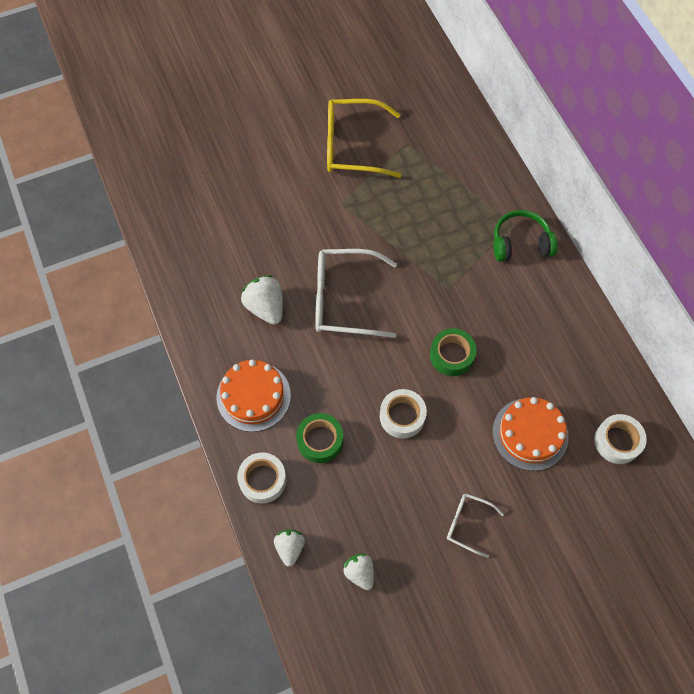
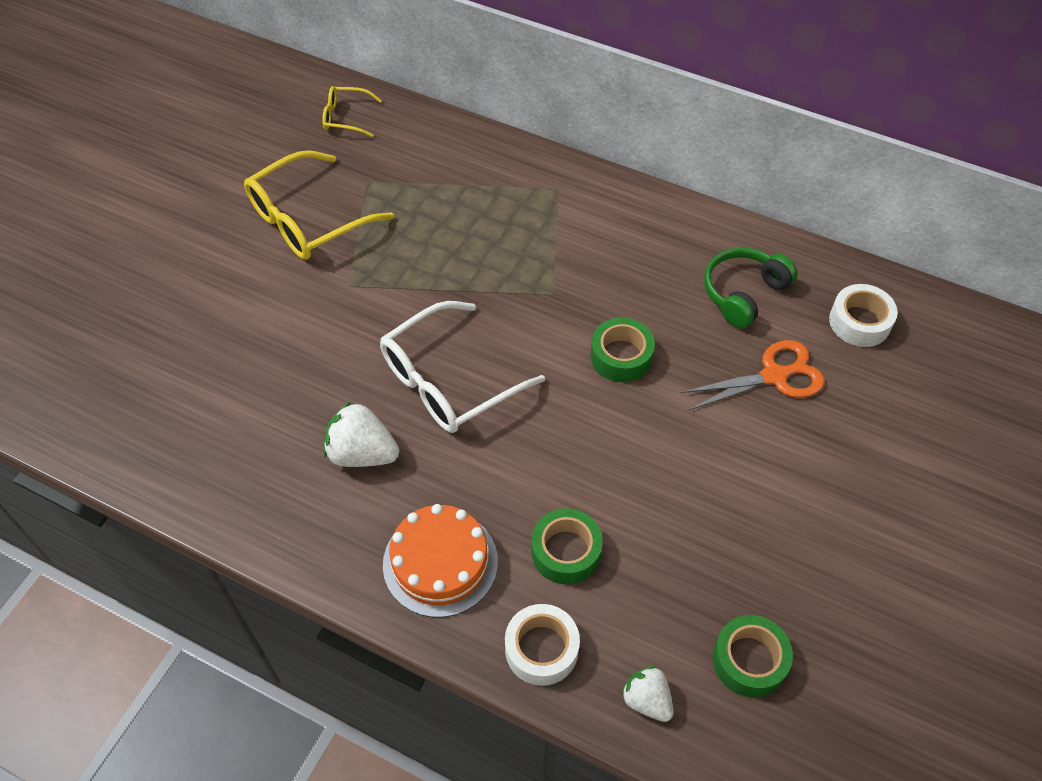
camera: 40 degrees left, 10 degrees down
white strawberry [343,553,374,590] -> green tape [712,615,793,697]
white tape [380,389,427,439] -> none
white glasses [447,493,504,558] -> none
green headphones [493,210,558,262] -> green headphones moved to [704,247,798,328]
orange cake [493,397,568,471] -> orange scissors [681,340,825,410]
none -> yellow glasses [322,86,382,137]

